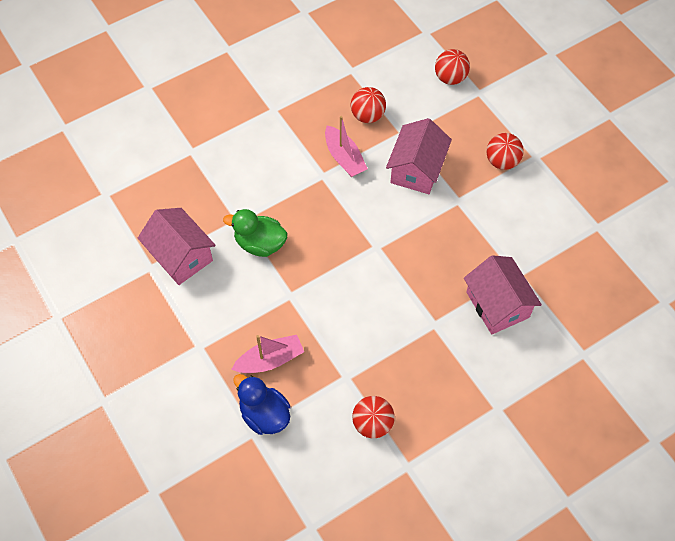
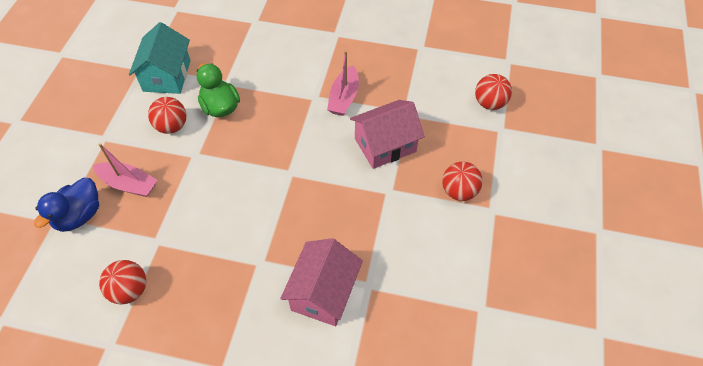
camera: 45 degrees right, 5 degrees down
pink house [138,208,216,285] -> turquoise house [129,22,191,94]
blue duck [233,374,291,435] -> blue duck turned 150 degrees counterclockwise [34,178,99,232]
red ball [351,87,386,123] -> red ball moved to [148,97,186,134]

